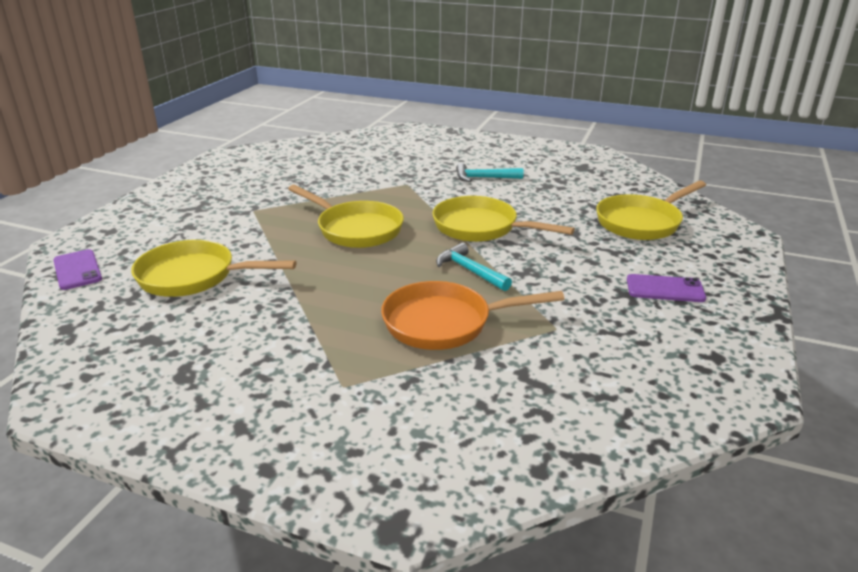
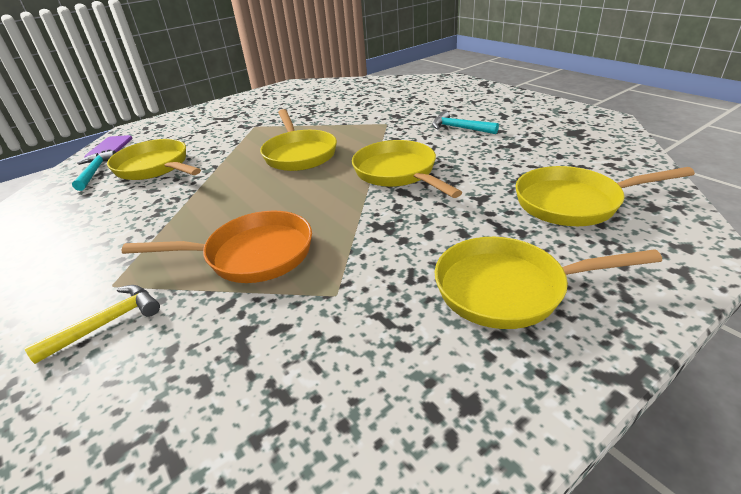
camera: 35 degrees right, 5 degrees up
orange pan [381,281,564,350] -> orange pan turned 150 degrees clockwise [122,211,312,283]
turquoise hammer [436,243,512,291] -> turquoise hammer moved to [72,150,116,191]
purple phone [627,274,706,302] -> yellow pan [435,237,662,329]
none -> yellow hammer [24,285,160,364]

